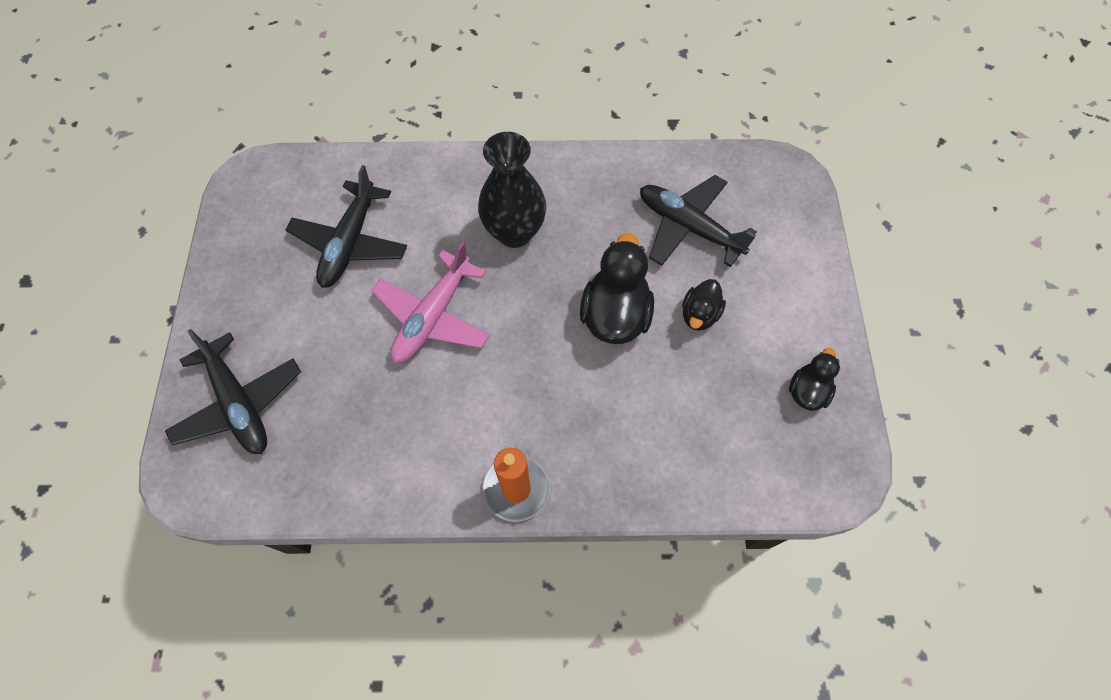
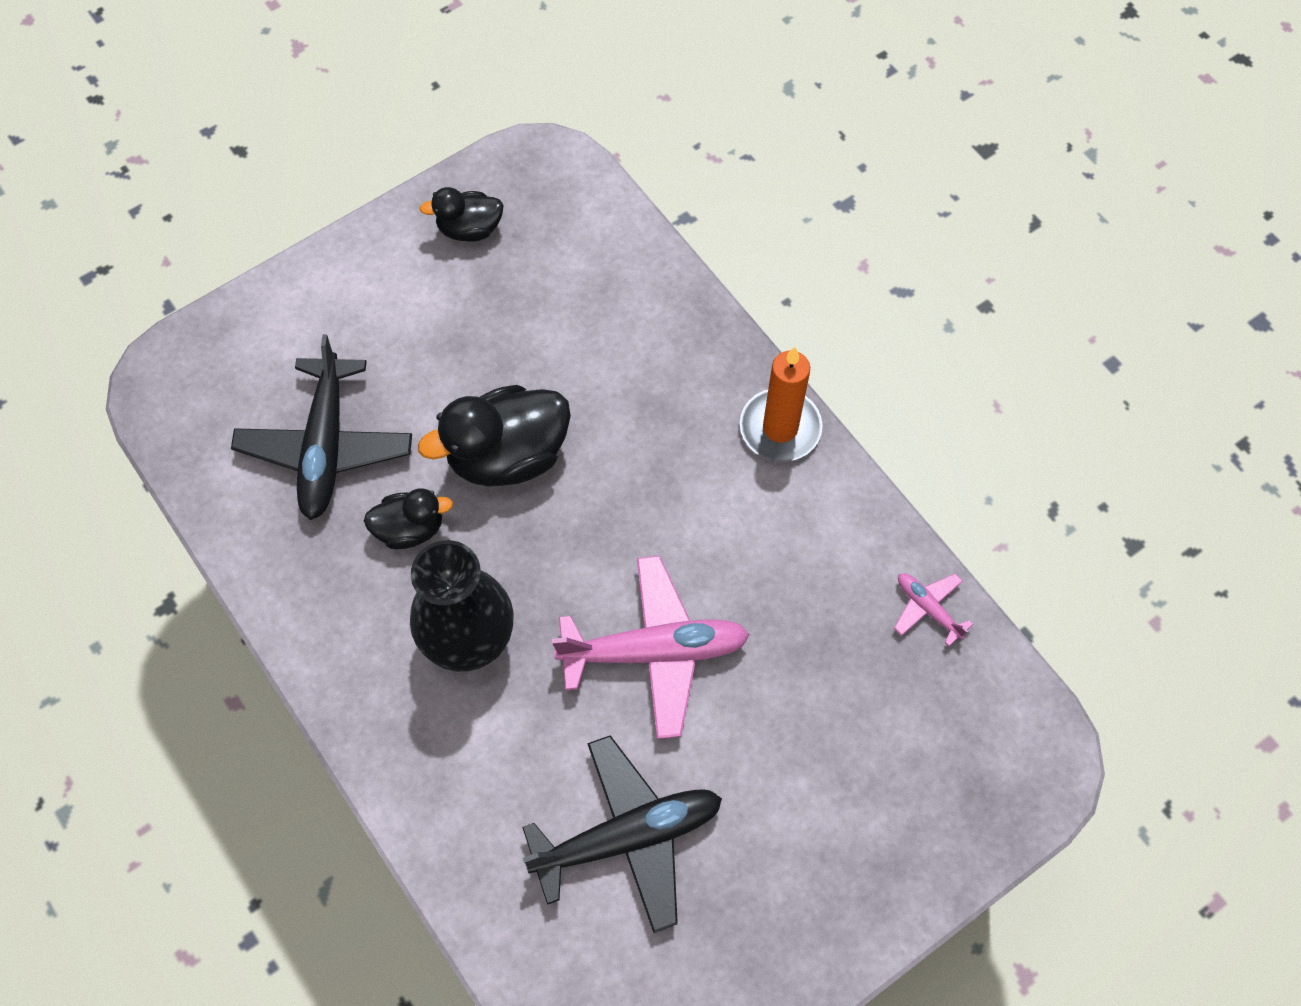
camera: 125 degrees left, 0 degrees up
black plane [165,329,301,454] -> none
black duck [682,279,726,331] -> black duck moved to [364,489,453,549]
none -> pink plane [894,573,973,647]

